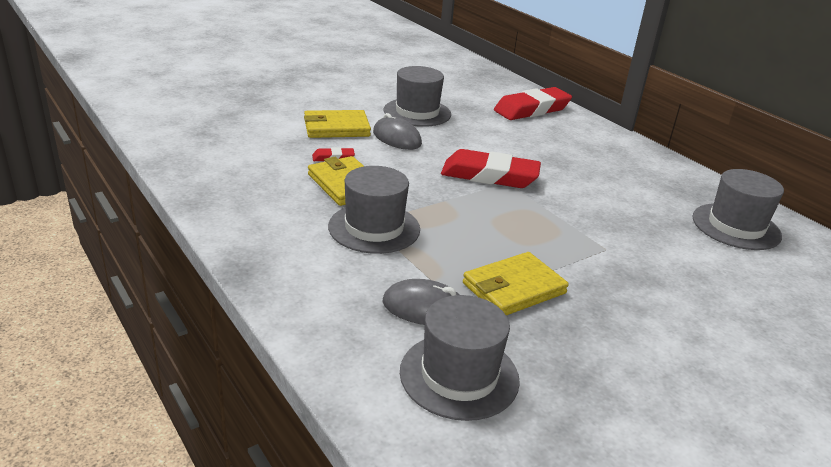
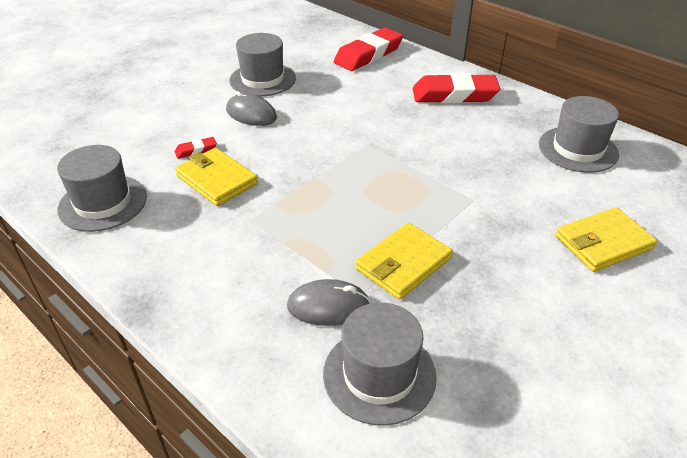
camera: 10 degrees left, 10 degrees up
yellow wallet [304,110,371,138] -> yellow wallet moved to [555,207,657,272]
grey hat [328,166,420,254] -> grey hat moved to [57,145,147,232]
red eraser [441,149,541,188] -> red eraser moved to [413,73,500,103]

